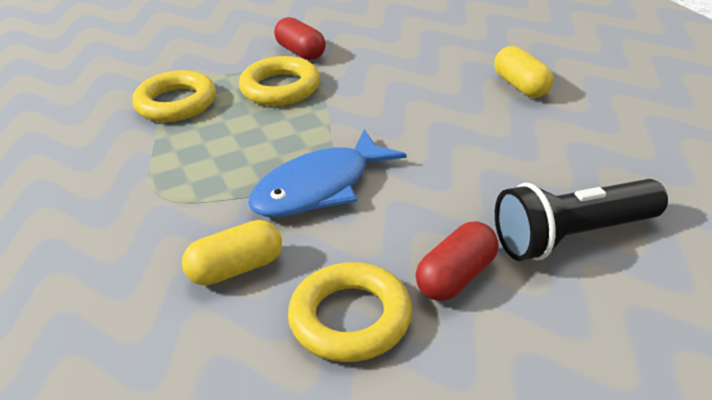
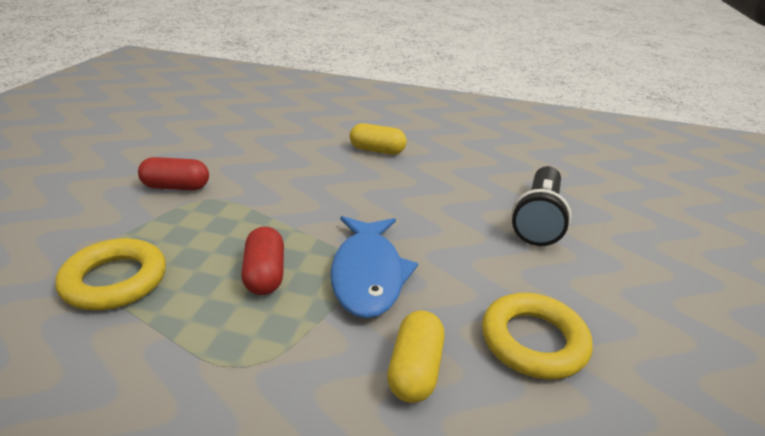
camera: 55 degrees left, 5 degrees down
yellow ring [239,56,320,106] -> none
red capsule [415,222,499,301] -> red capsule moved to [241,226,284,295]

